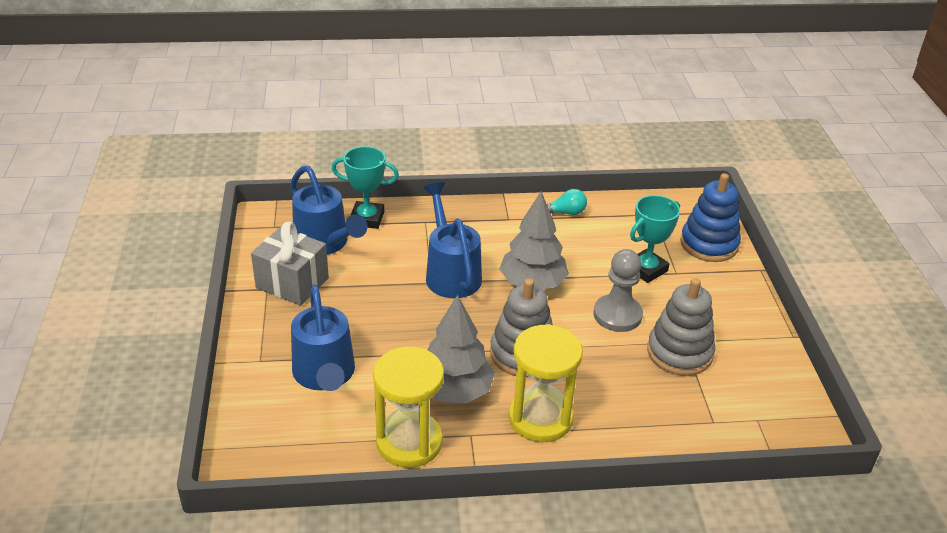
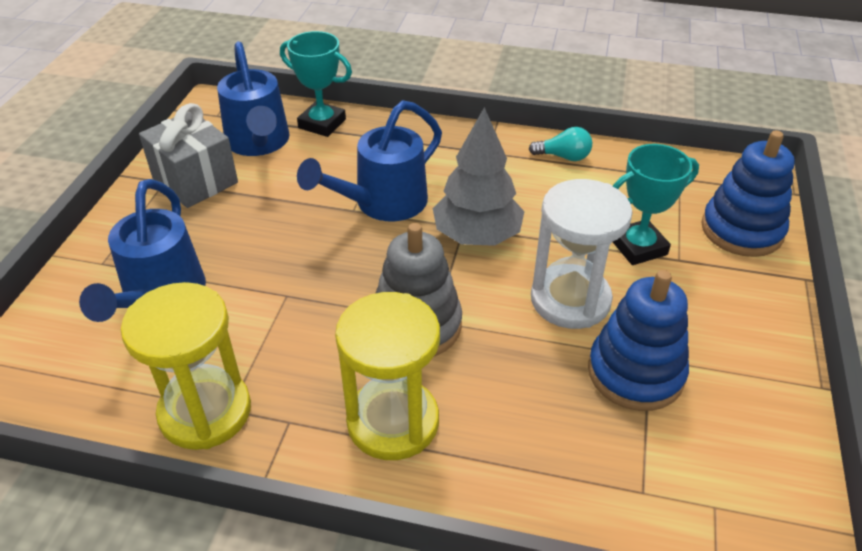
camera: 20 degrees right, 5 degrees up
blue watering can [423,182,482,298] -> blue watering can turned 135 degrees counterclockwise [297,100,442,221]
grey tree [427,295,495,403] -> none
grey pawn [594,249,643,332] -> white hourglass [531,179,633,329]
grey stacking toy [647,278,715,376] -> blue stacking toy [588,270,689,411]

